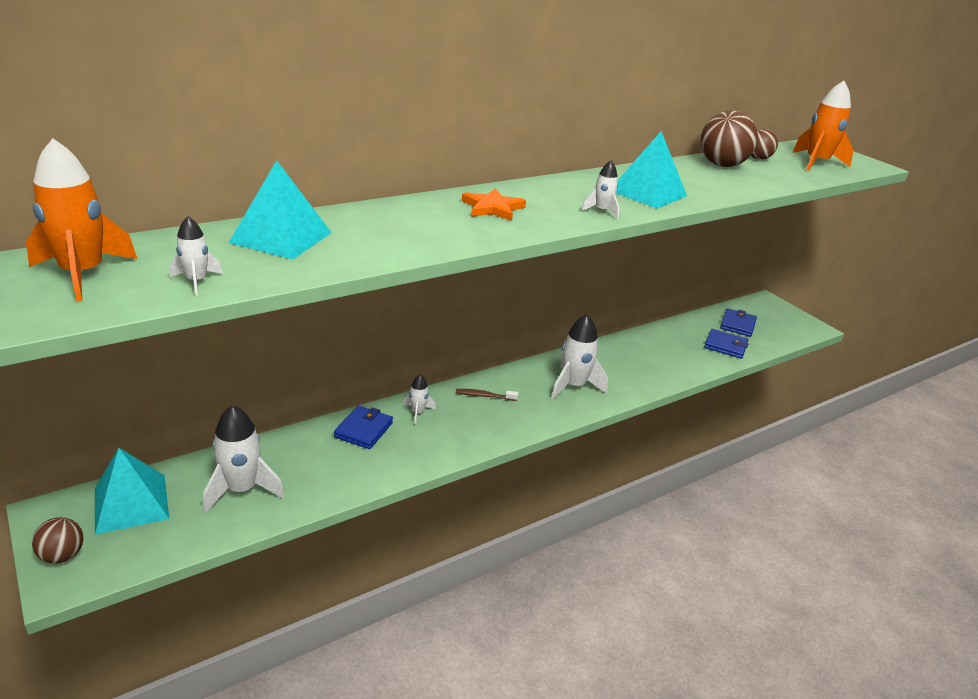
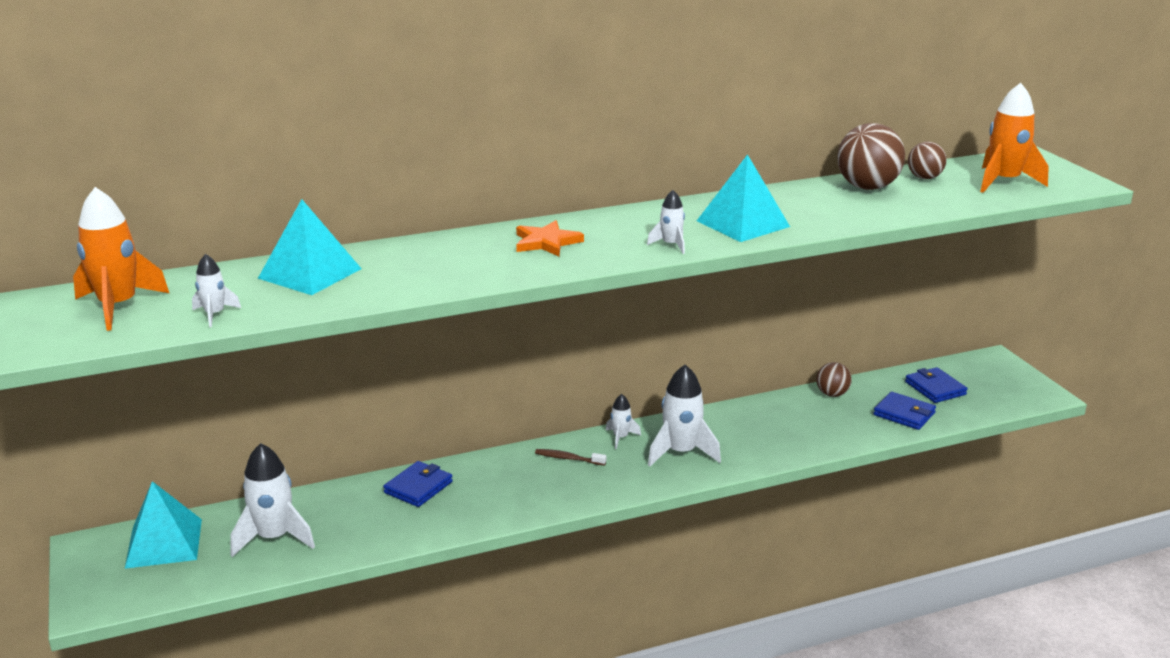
camera: 15 degrees right, 5 degrees down
brown ball [32,517,83,564] -> brown ball moved to [816,362,852,397]
white rocket [403,375,436,424] -> white rocket moved to [606,394,641,449]
blue wallet [720,308,757,337] -> blue wallet turned 60 degrees counterclockwise [905,367,968,403]

